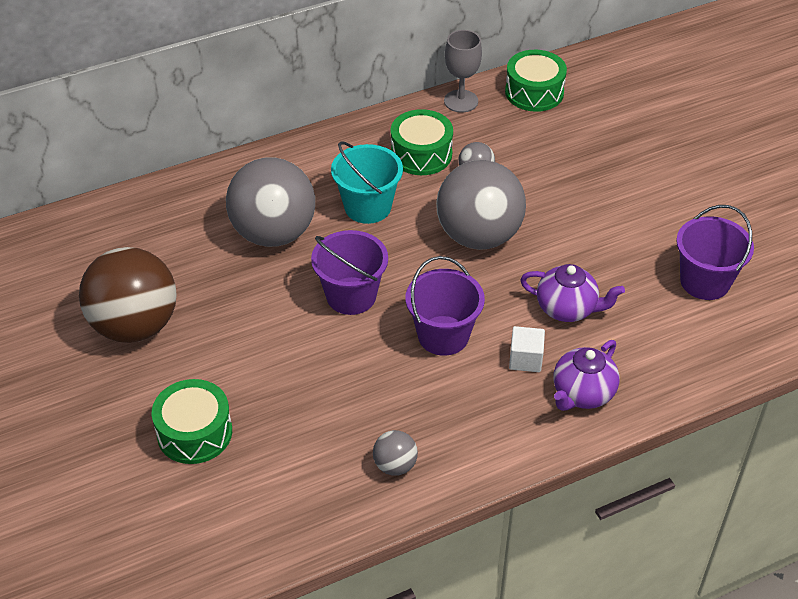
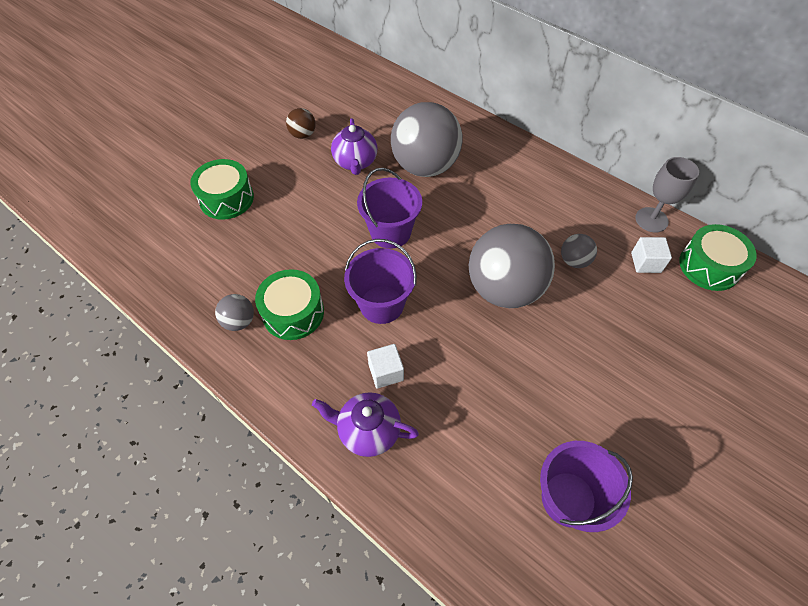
camera: 65 degrees right, 10 degrees up
brown ball [79,247,177,343] -> brown ball [286,108,316,139], size x0.44
turquoise bucket [331,141,403,224] -> none
green drum [391,109,453,175] -> green drum moved to [255,269,324,340]
purple teapot [520,264,625,322] -> purple teapot moved to [331,118,377,175]
none -> white cube [631,237,672,273]

